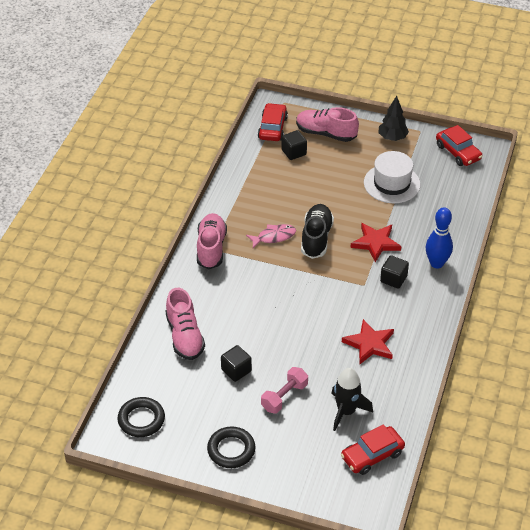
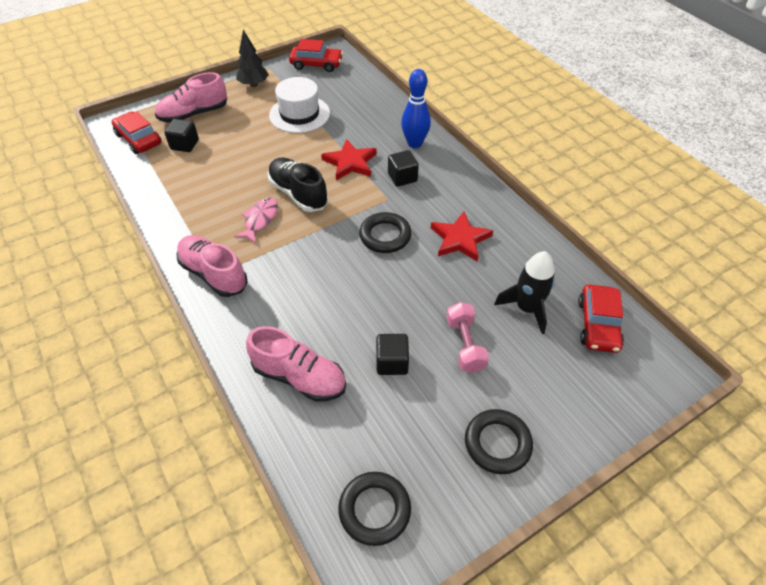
camera: 50 degrees left, 5 degrees up
none -> black ring [359,212,411,253]

